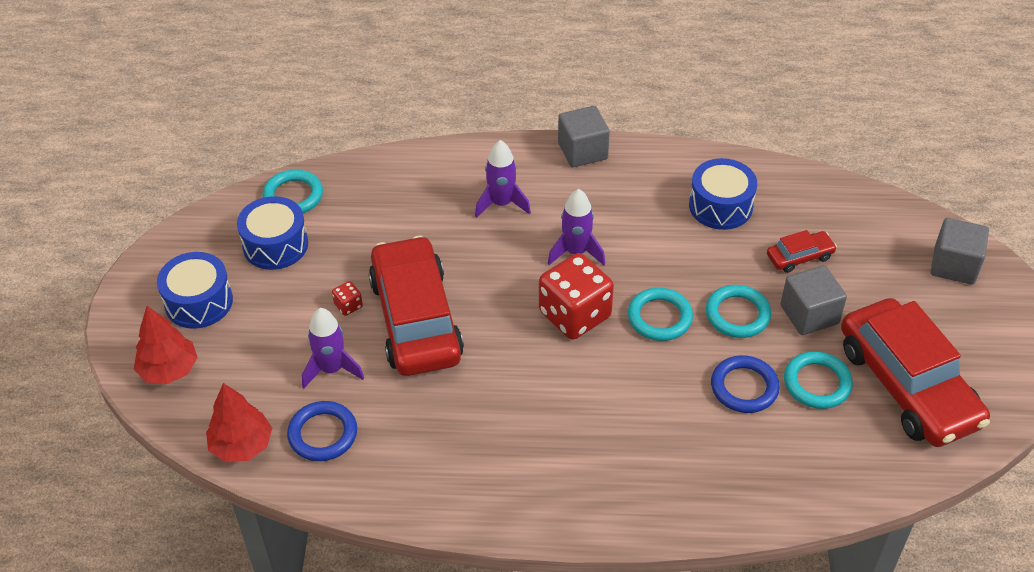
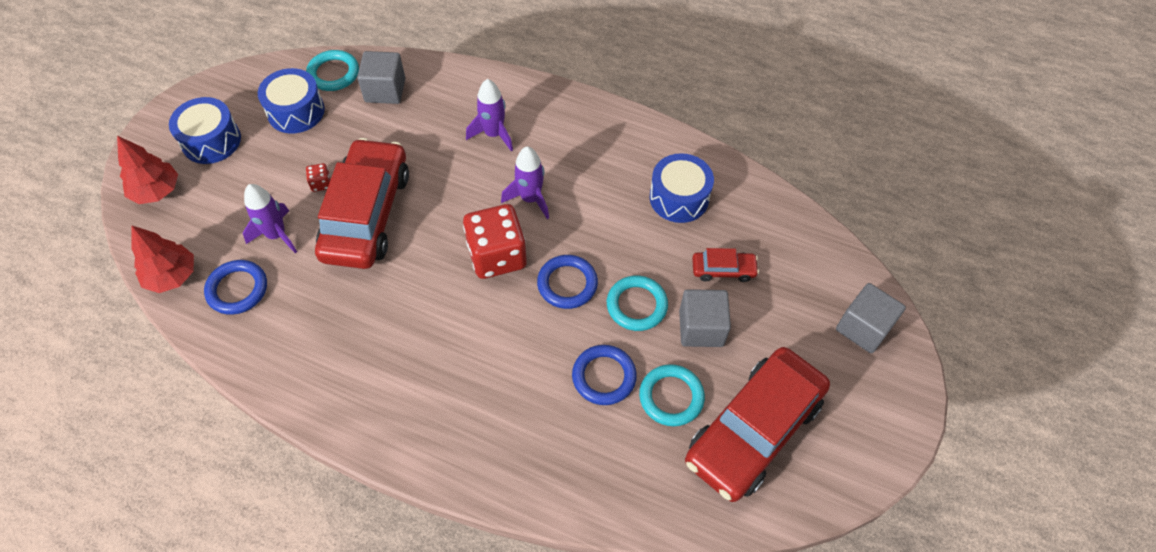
camera: 20 degrees right, 10 degrees up
grey cube [558,106,610,167] -> grey cube moved to [357,51,405,104]
turquoise ring [628,288,693,341] -> blue ring [537,255,598,309]
red car [841,298,990,447] -> red car turned 45 degrees clockwise [685,347,830,502]

